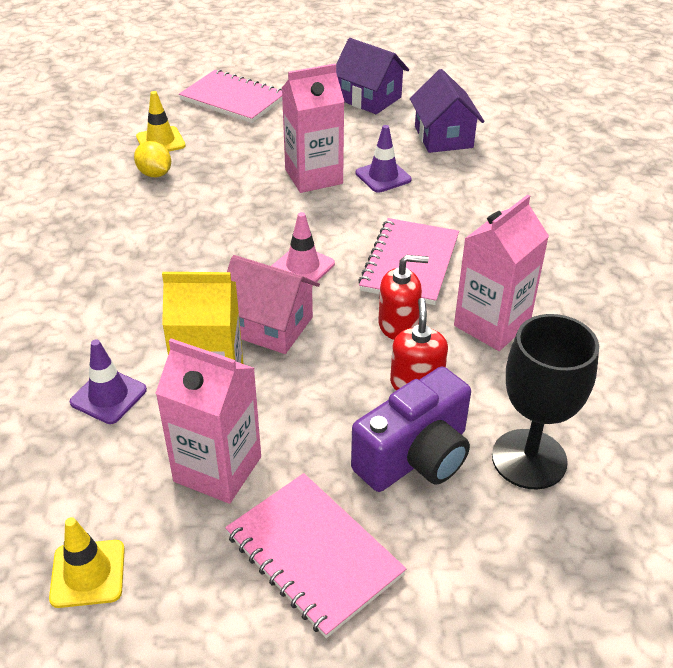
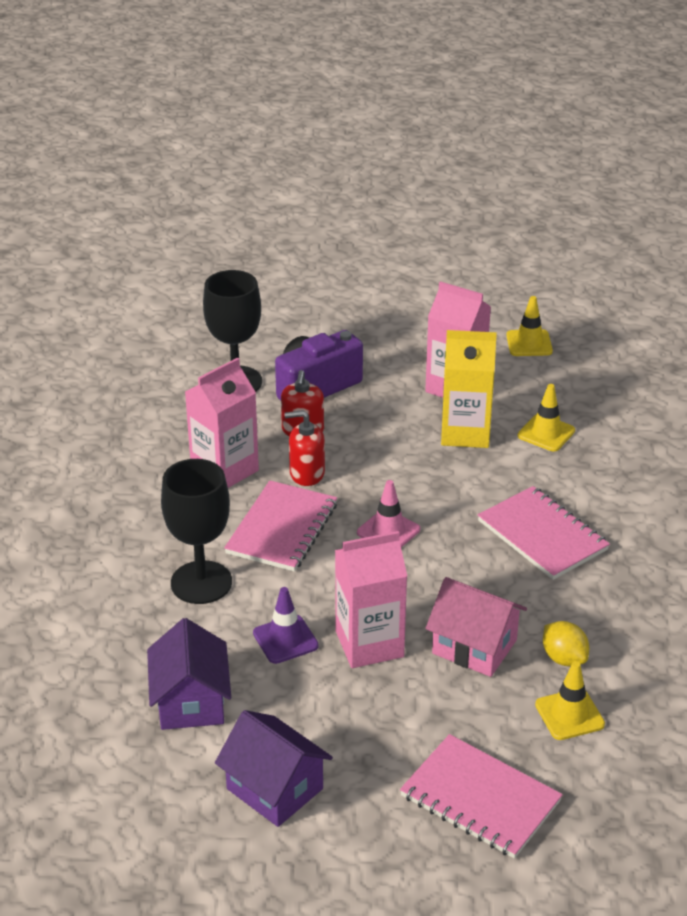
camera: 175 degrees left, 5 degrees down
purple traffic cone [70,339,147,424] -> yellow traffic cone [518,384,575,451]
pink notebook [225,473,406,638] -> pink notebook moved to [478,486,610,580]
pink house [227,255,320,354] -> pink house moved to [426,577,527,677]
none -> black goblet [161,459,232,604]

